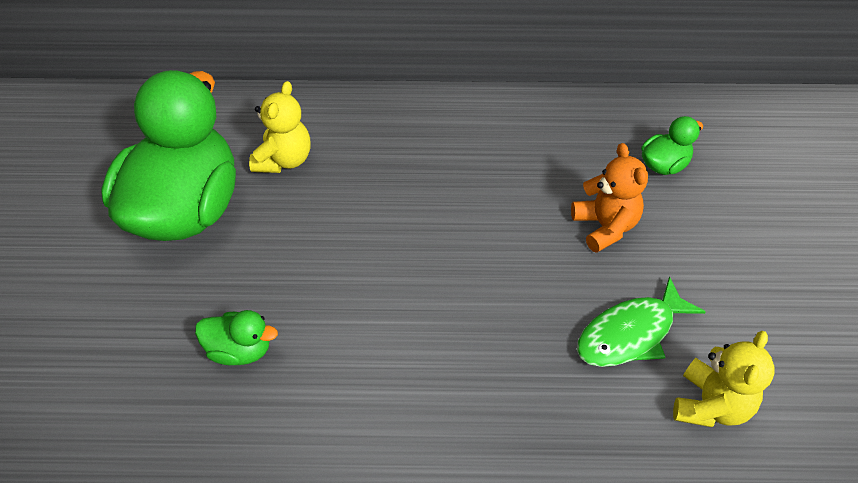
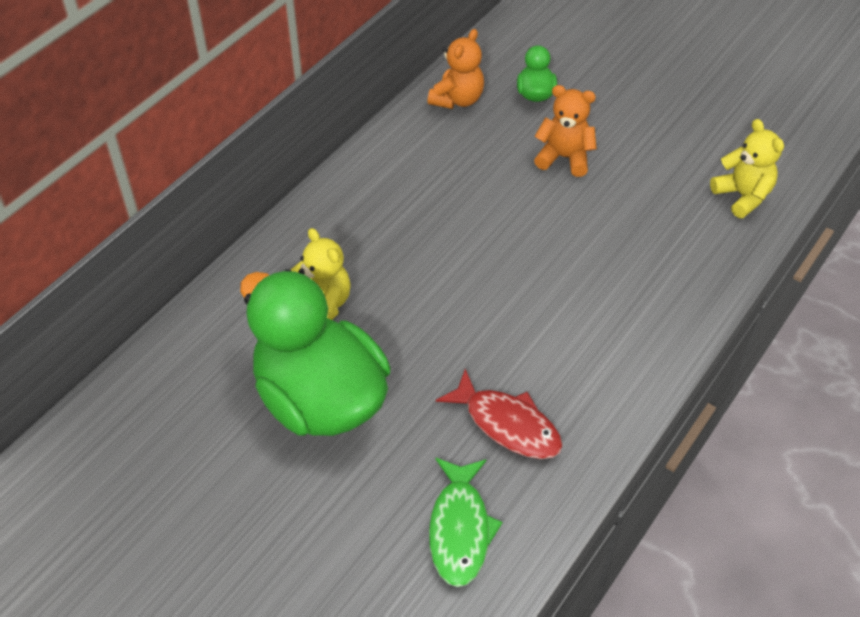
camera: 55 degrees left, 0 degrees up
green duck [195,310,278,365] -> red fish [436,369,563,459]
green fish [577,276,706,367] -> green fish moved to [429,458,503,587]
none -> orange teddy bear [427,29,484,109]

